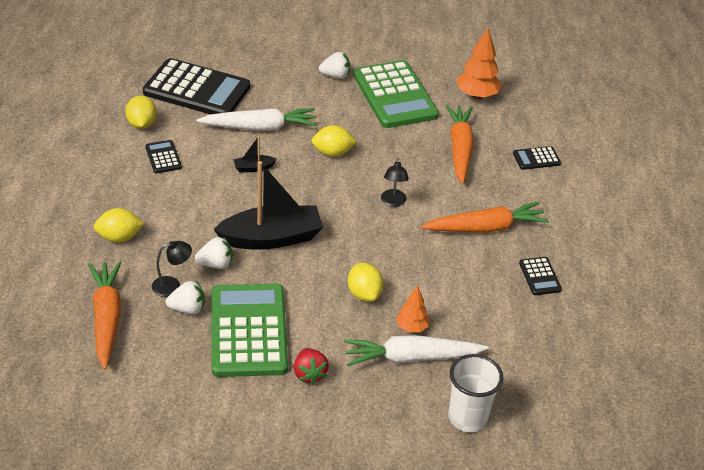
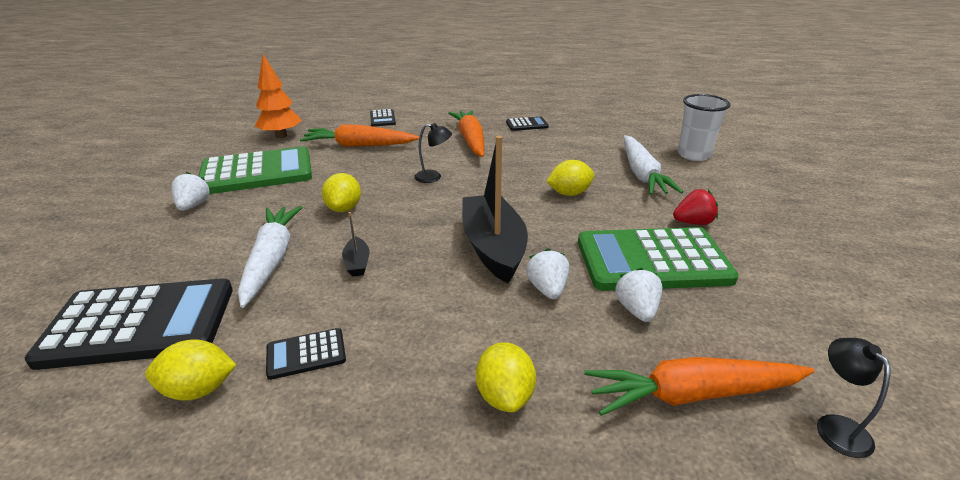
camera: 85 degrees left, 10 degrees down
black calculator [143,58,250,114] -> black calculator turned 60 degrees clockwise [25,279,233,370]
black lamp [152,241,192,297] -> black lamp moved to [817,338,890,458]
orange tree [396,286,429,332] -> none

